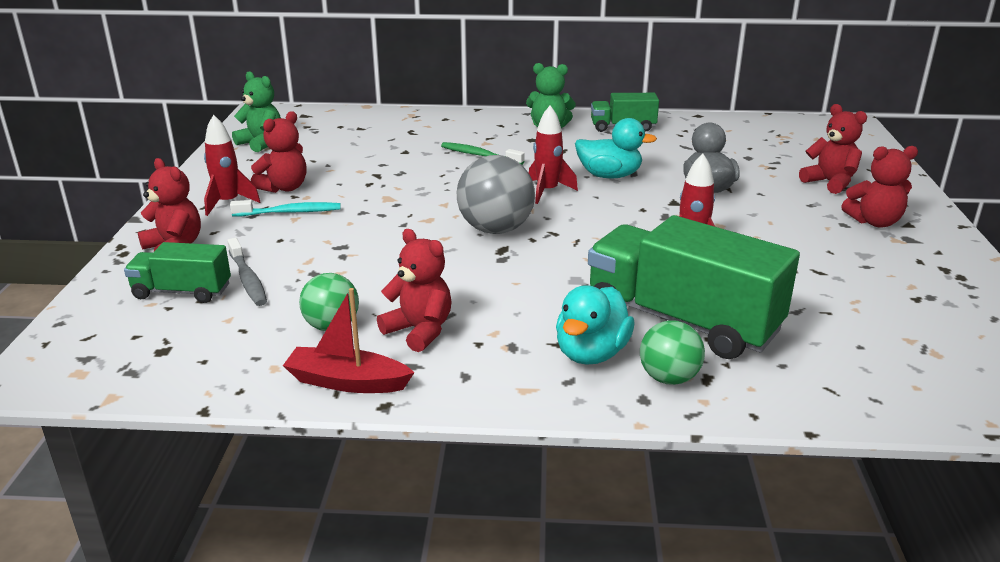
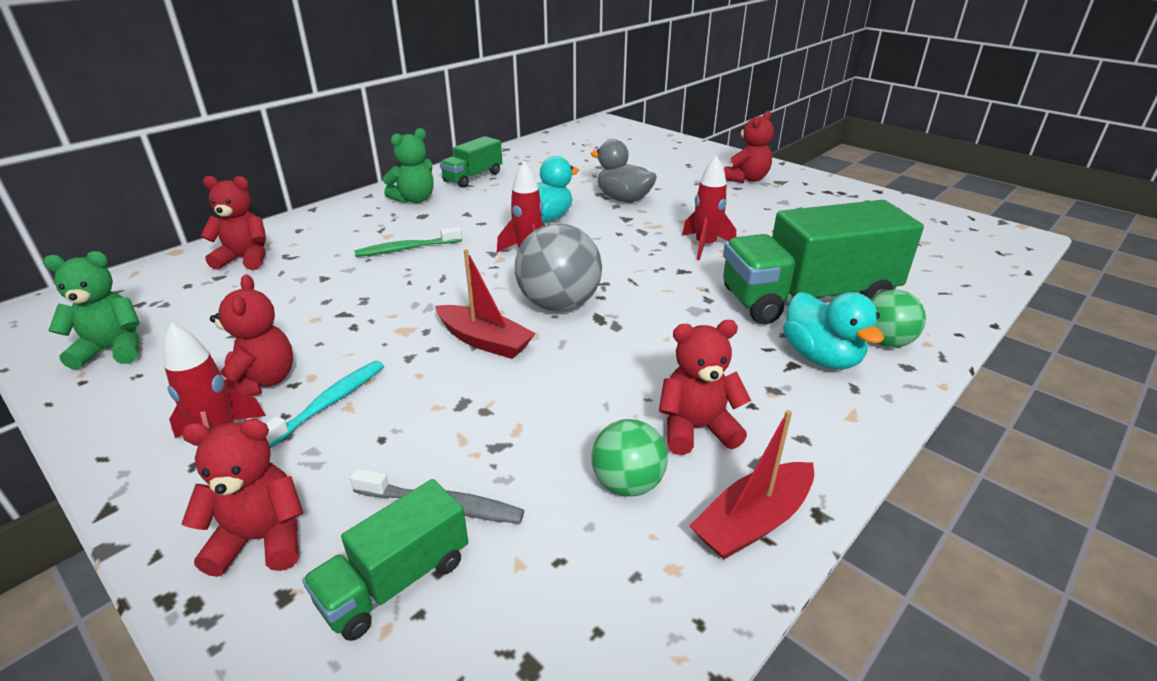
camera: 50 degrees left, 5 degrees up
red teddy bear [799,104,867,194] -> red teddy bear moved to [201,176,266,270]
none -> red boat [435,249,536,359]

